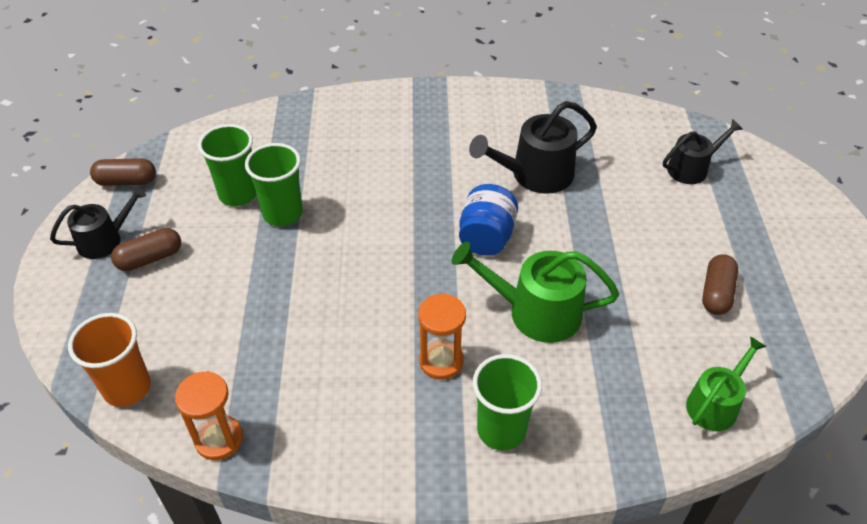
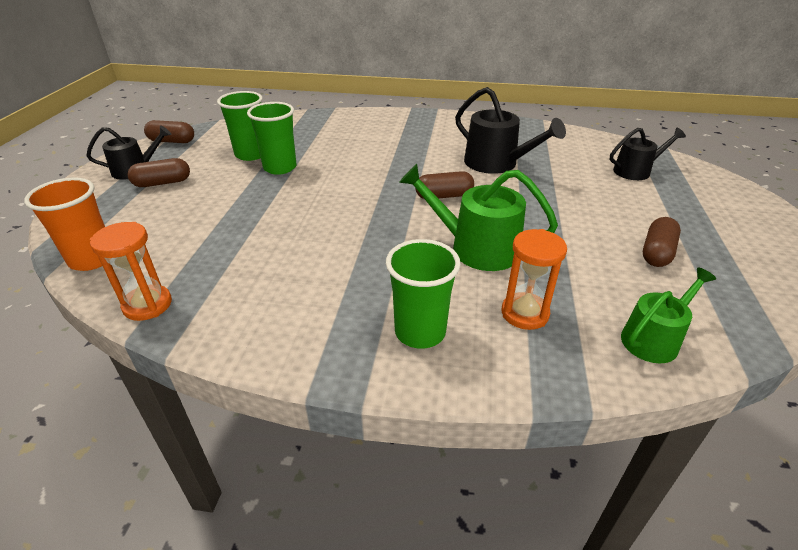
camera: 10 degrees right, 10 degrees down
orange hourglass [418,293,466,380] -> orange hourglass moved to [502,229,567,330]
blue jar [459,184,518,256] -> brown capsule [415,171,474,199]
black watering can [469,101,597,194] -> black watering can turned 120 degrees counterclockwise [455,87,566,174]

